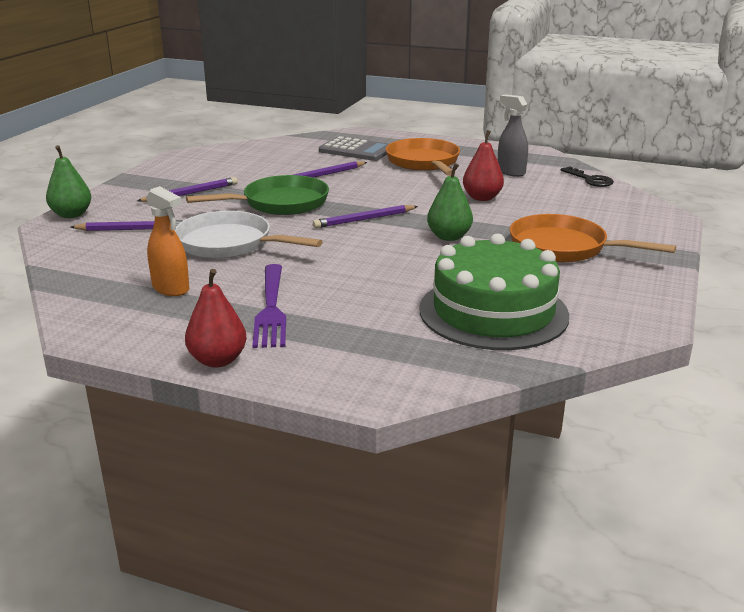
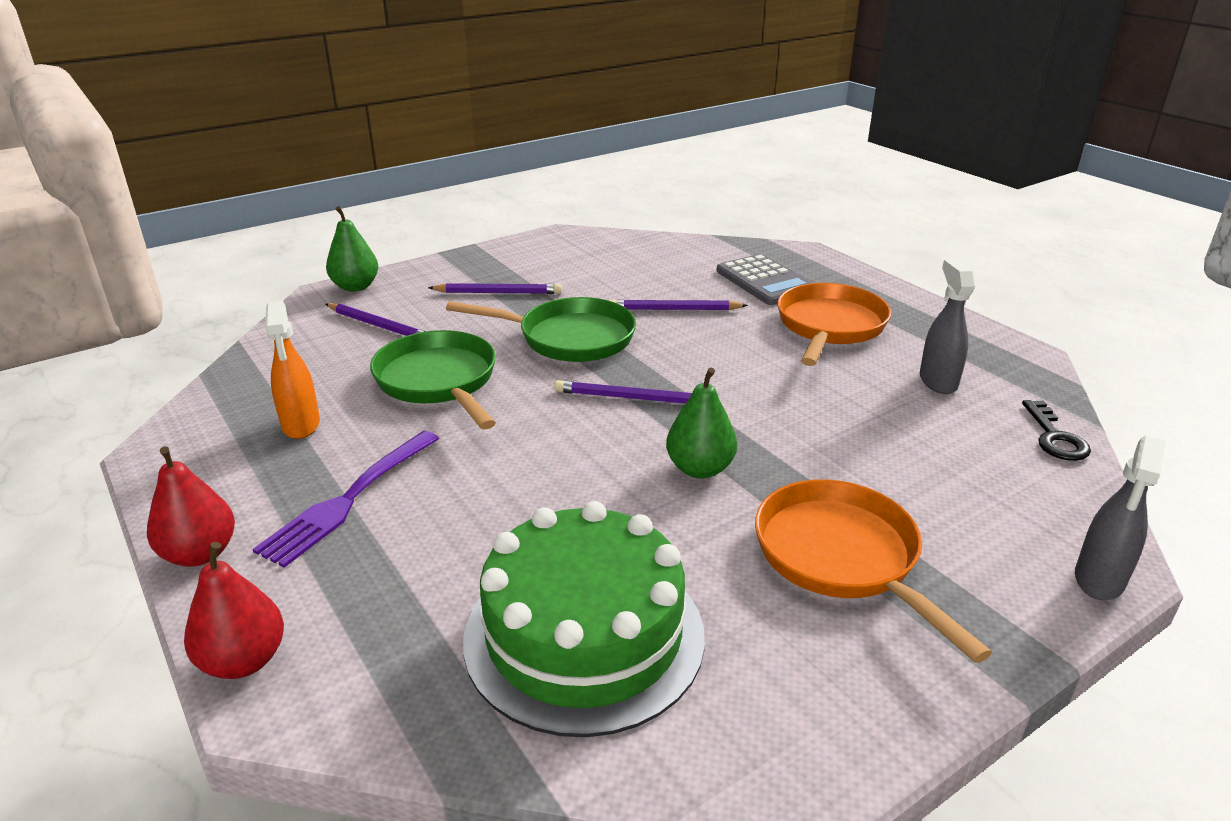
camera: 35 degrees right, 5 degrees up
white pan [174,211,323,259] -> green pan [370,330,496,430]
red pear [463,130,504,201] -> red pear moved to [184,542,284,679]
none -> grey spray bottle [1075,436,1166,600]

